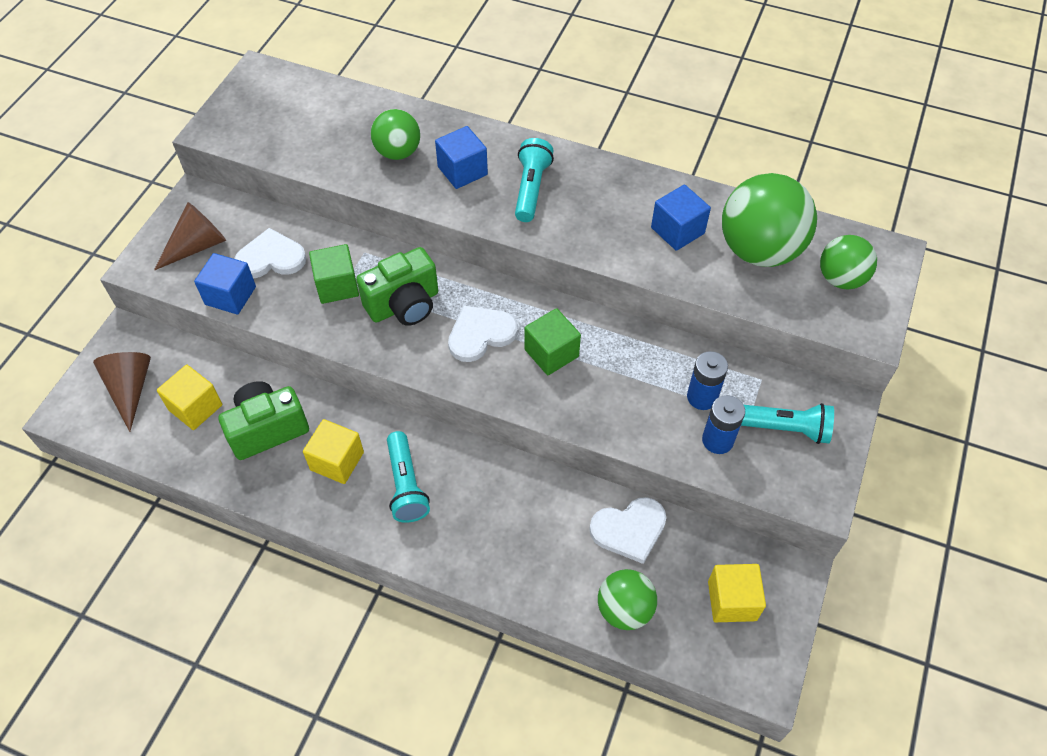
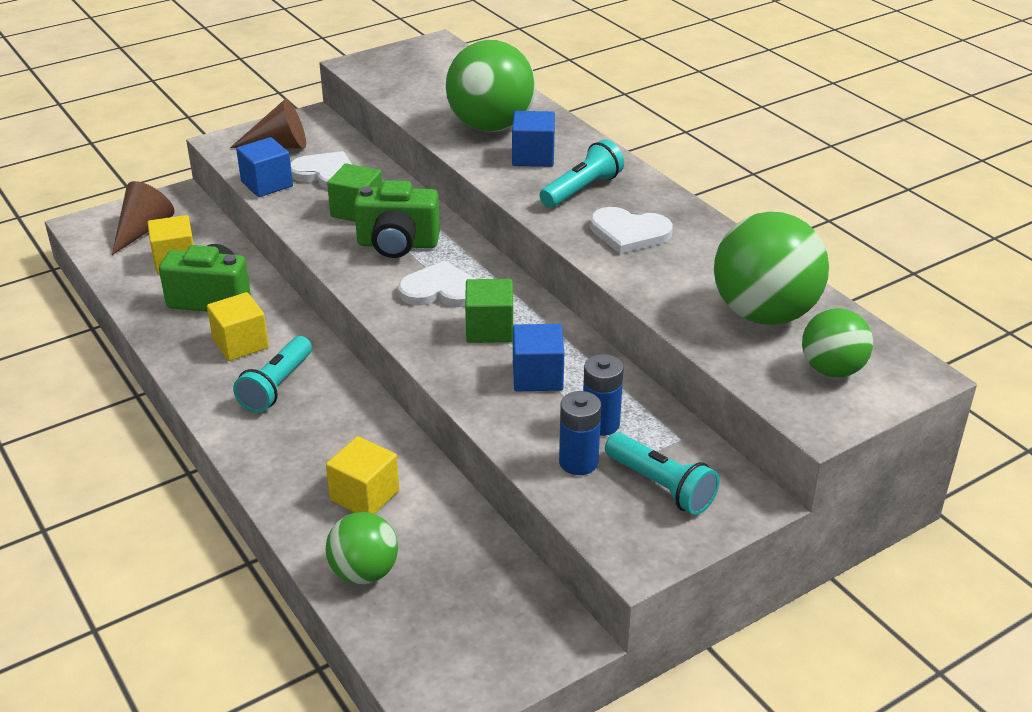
camera: 35 degrees right, 20 degrees down
green ball [371,109,420,160] -> green ball [446,40,536,132], size x1.71
white heart [589,497,667,564] -> white heart moved to [590,207,673,254]
blue cube [651,185,711,251] -> blue cube moved to [513,324,564,391]
yellow cube [708,564,766,622] -> yellow cube moved to [326,436,399,514]

